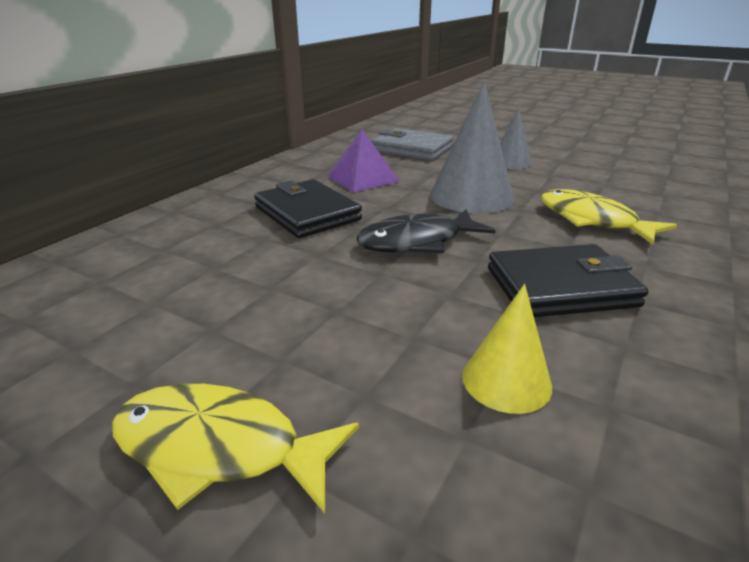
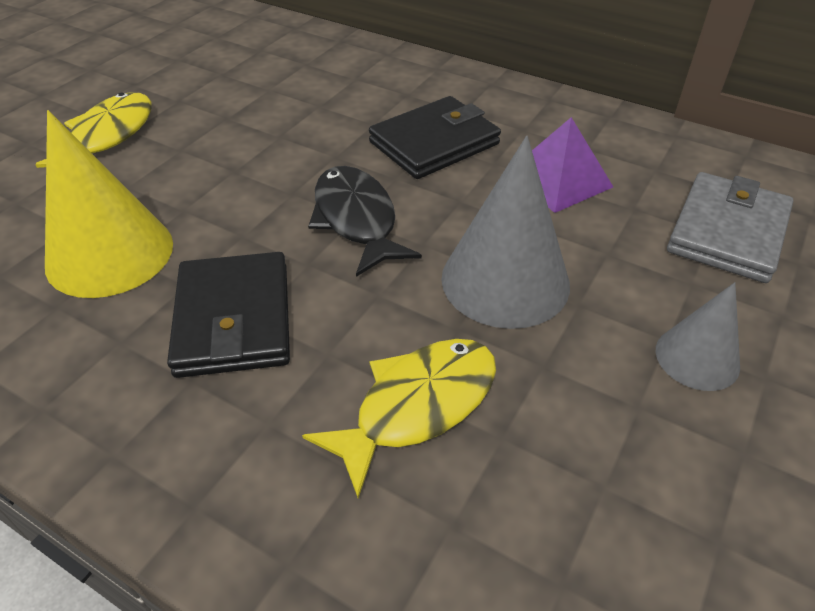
camera: 90 degrees right, 15 degrees up
yellow cone [462,284,552,414] -> yellow cone [45,110,173,298], size x1.75

